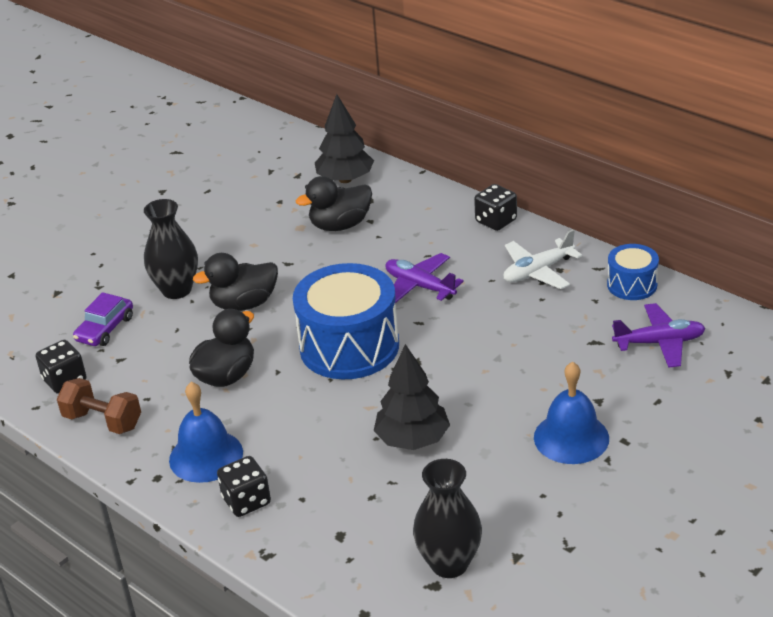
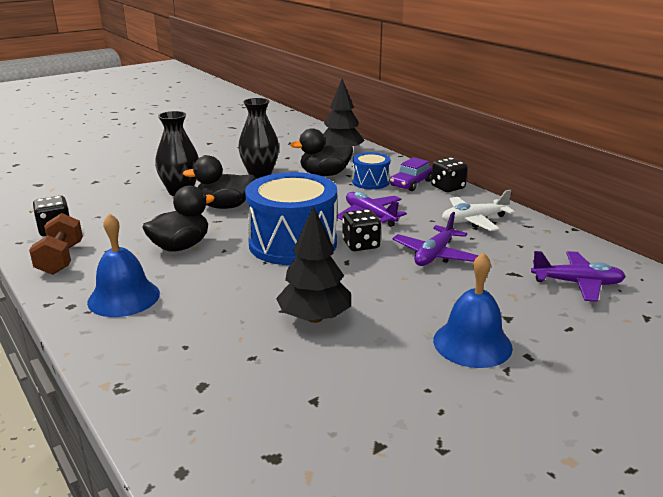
camera: 10 degrees right, 10 degrees down
brown dumbbell [57,378,141,434] -> brown dumbbell turned 45 degrees clockwise [29,213,83,275]
purple car [73,292,133,346] -> purple car moved to [390,157,432,191]
black dice [217,456,271,517] -> black dice moved to [342,209,381,251]
black vase [413,459,482,578] -> black vase moved to [238,98,279,179]
blue drum [607,244,659,300] -> blue drum moved to [352,152,391,189]
none -> purple plane [392,212,478,266]

